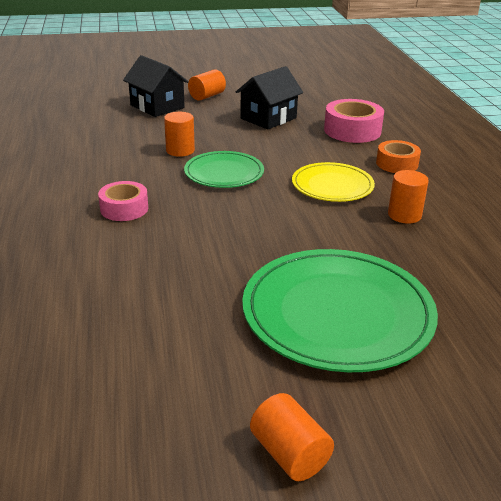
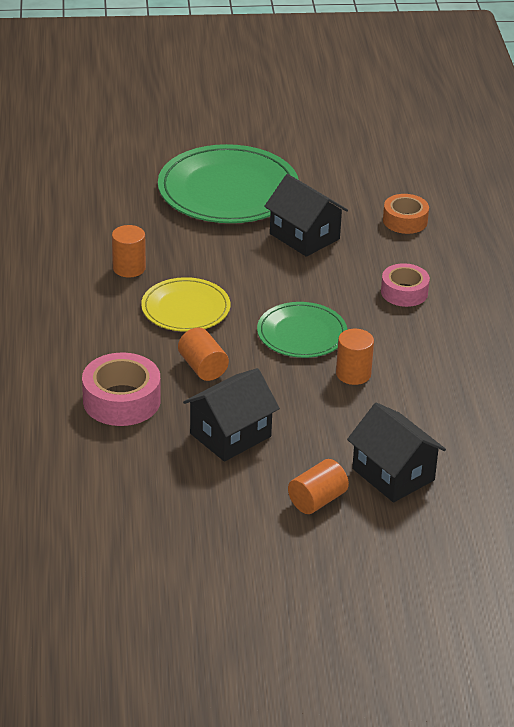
camera: 175 degrees left, 5 degrees up
orange cylinder [250,393,334,481] -> orange cylinder moved to [178,327,229,381]
orange tape [376,140,421,173] -> orange tape moved to [383,194,429,234]
none -> black house [264,174,348,257]

